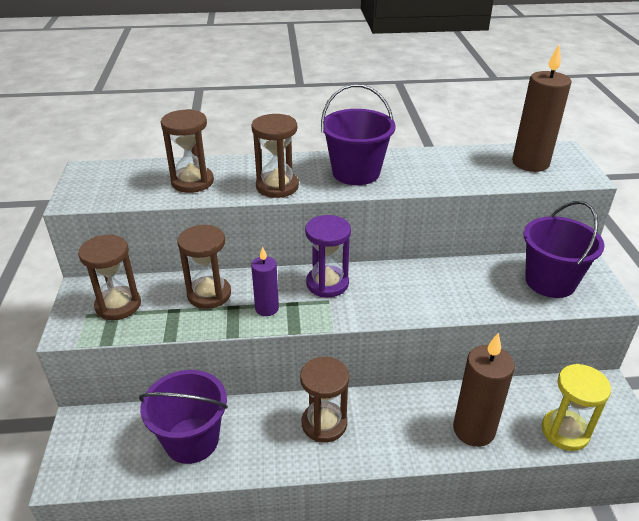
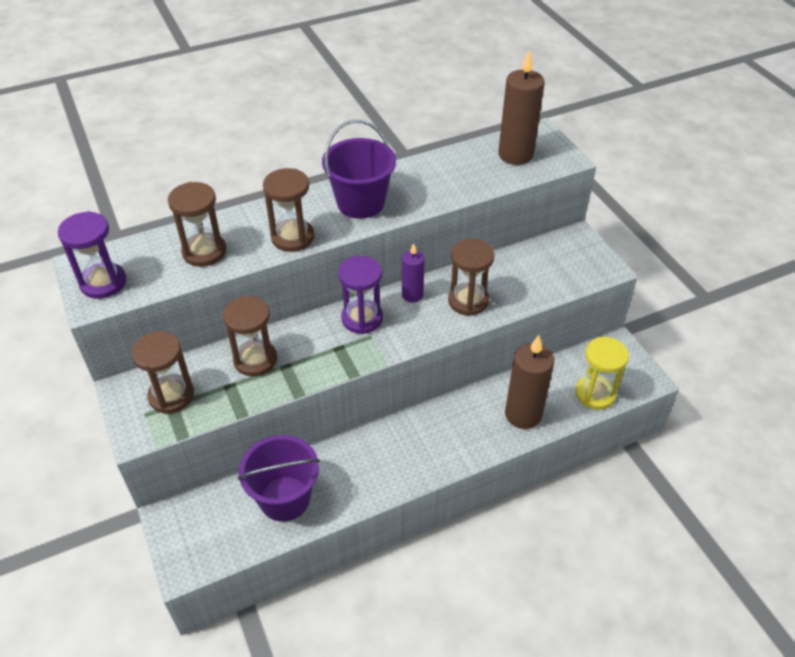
camera: 20 degrees left, 10 degrees up
purple candle [251,247,279,316] -> purple candle moved to [402,243,425,303]
brown hourglass [300,357,349,443] -> brown hourglass moved to [448,239,494,316]
purple bucket [524,201,605,298] -> none
none -> purple hourglass [58,211,126,299]

